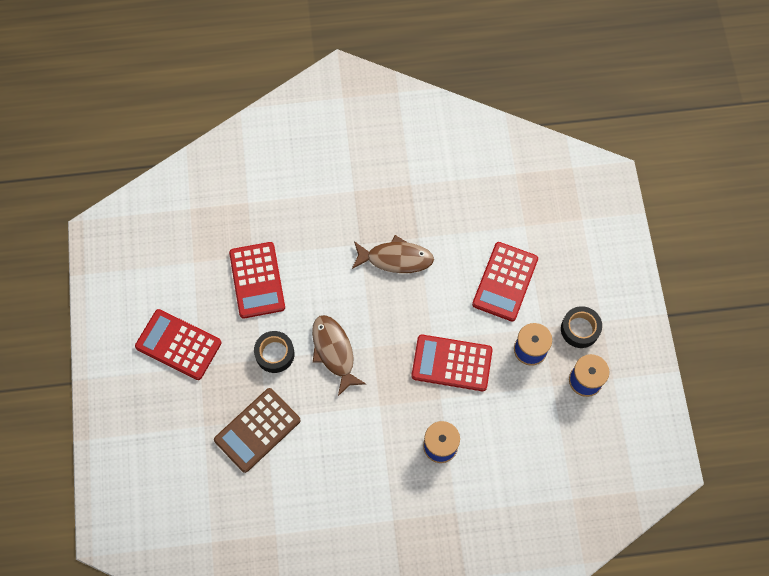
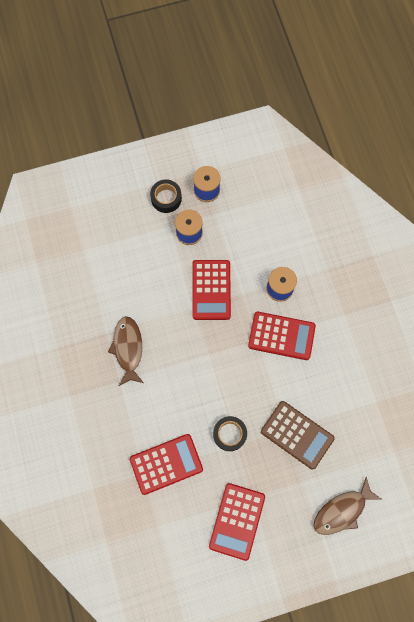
camera: 100 degrees left, 5 degrees up
brown fish [312,315,366,396] -> brown fish moved to [313,477,383,535]
red calculator [472,242,538,322] -> red calculator moved to [248,312,316,360]

